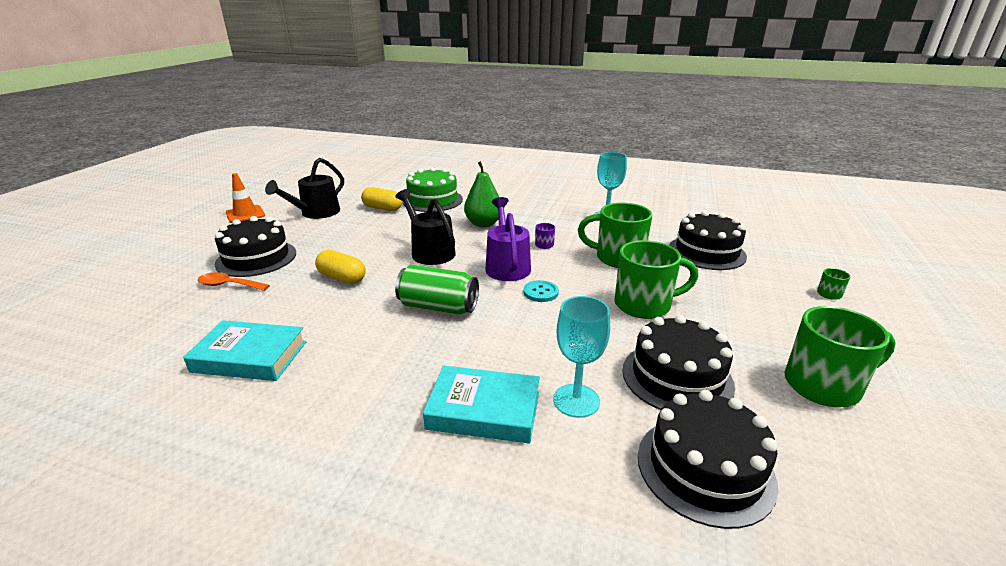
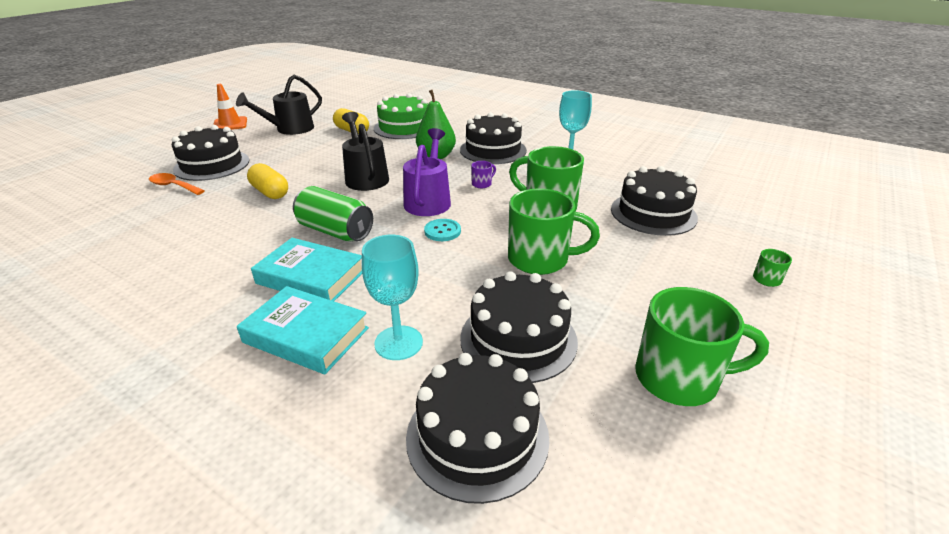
camera: 15 degrees right, 5 degrees up
turquoise book [183,320,306,381] -> turquoise book moved to [251,238,362,301]
none -> black cake [460,112,527,164]

